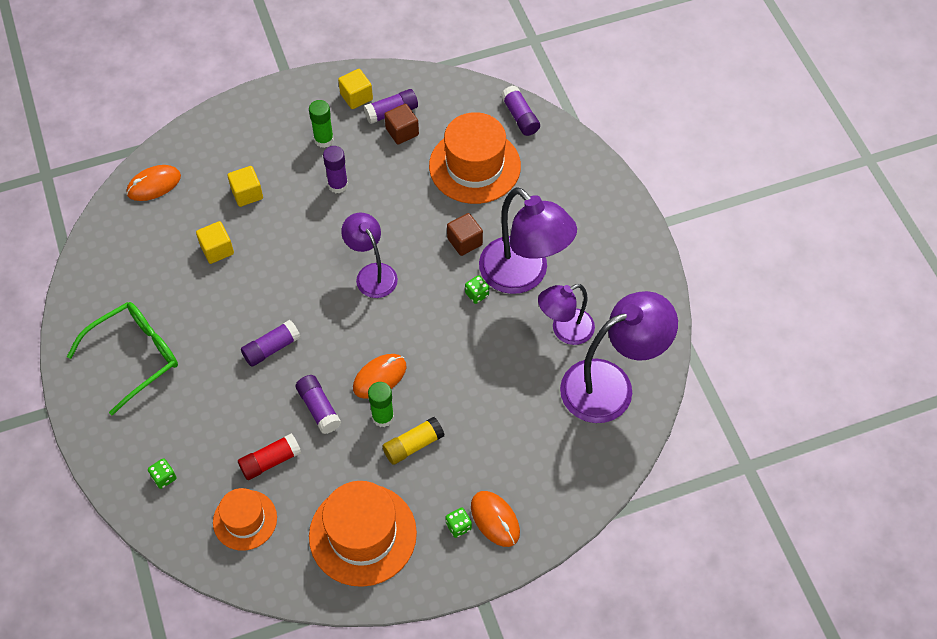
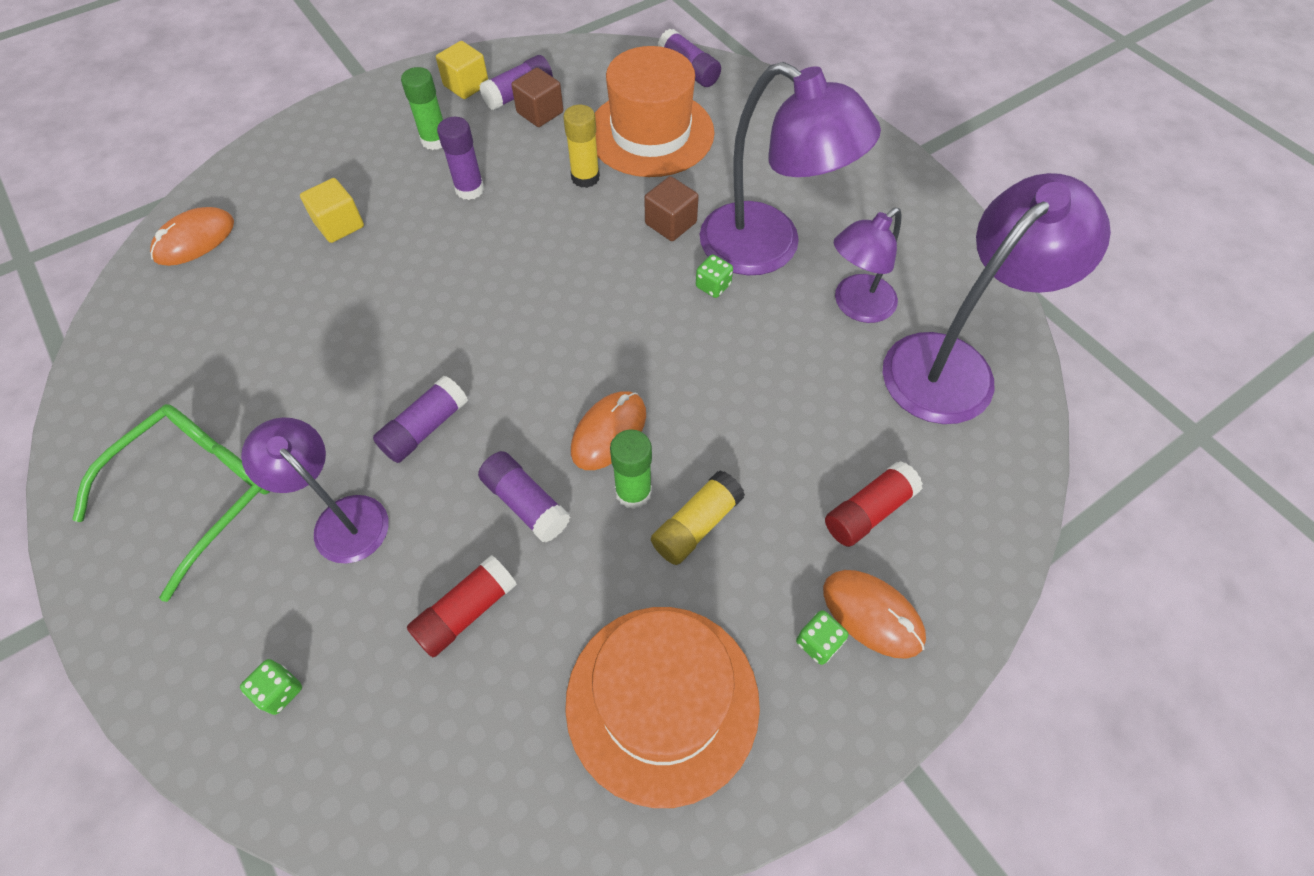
camera: 15 degrees left, 0 degrees up
yellow cube [196,221,234,264] -> none
orange hat [213,488,277,551] -> none
purple lamp [341,213,398,298] -> purple lamp moved to [241,417,389,563]
none -> yellow glue stick [563,105,600,188]
none -> red glue stick [825,461,923,547]

